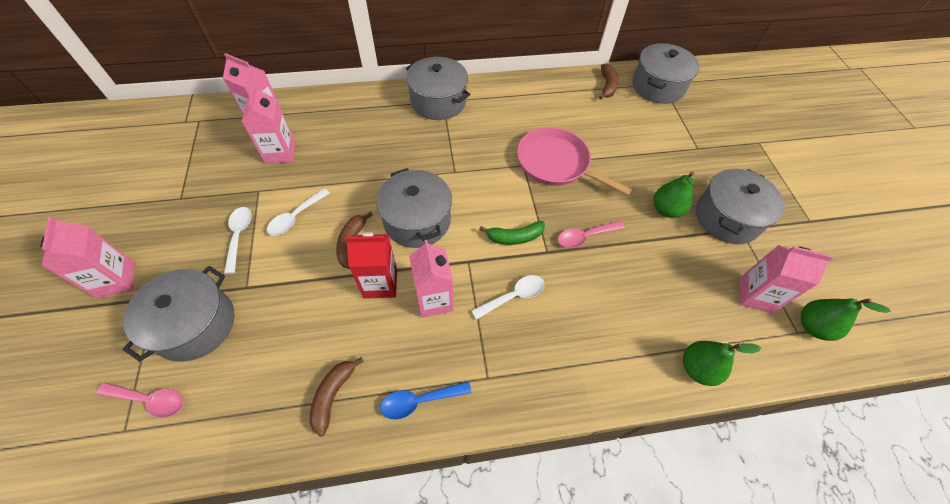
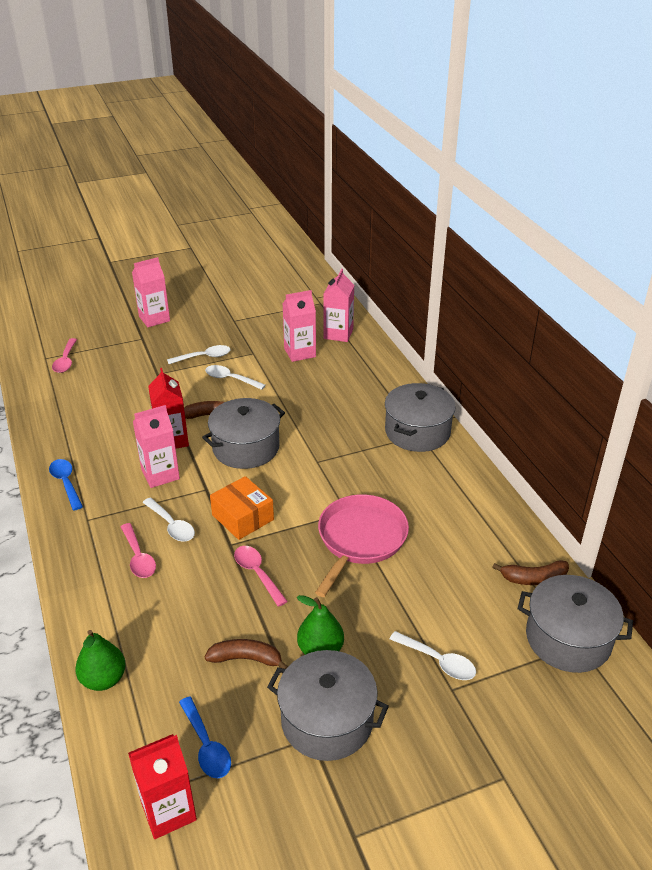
camera: 80 degrees right, 20 degrees down
grey pot [123,266,234,362] -> none
brown banana [309,357,364,437] -> brown banana moved to [205,639,288,669]
green banana [479,221,545,245] -> orange box [210,476,274,540]
pink carton [739,245,834,313] -> blue spoon [179,696,231,778]
green pear [801,298,891,341] -> red carton [128,734,197,839]
none -> pink spoon [121,523,156,578]
none -> white spoon [390,631,476,680]

